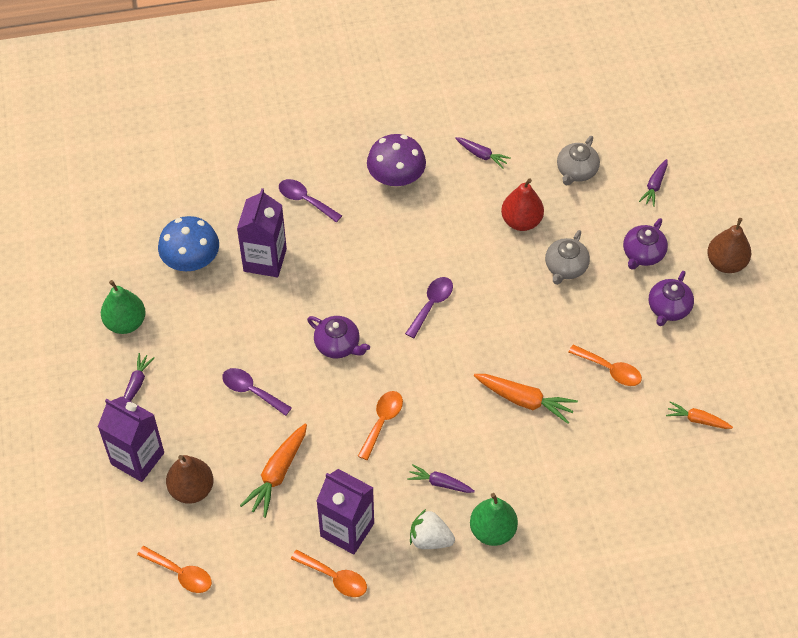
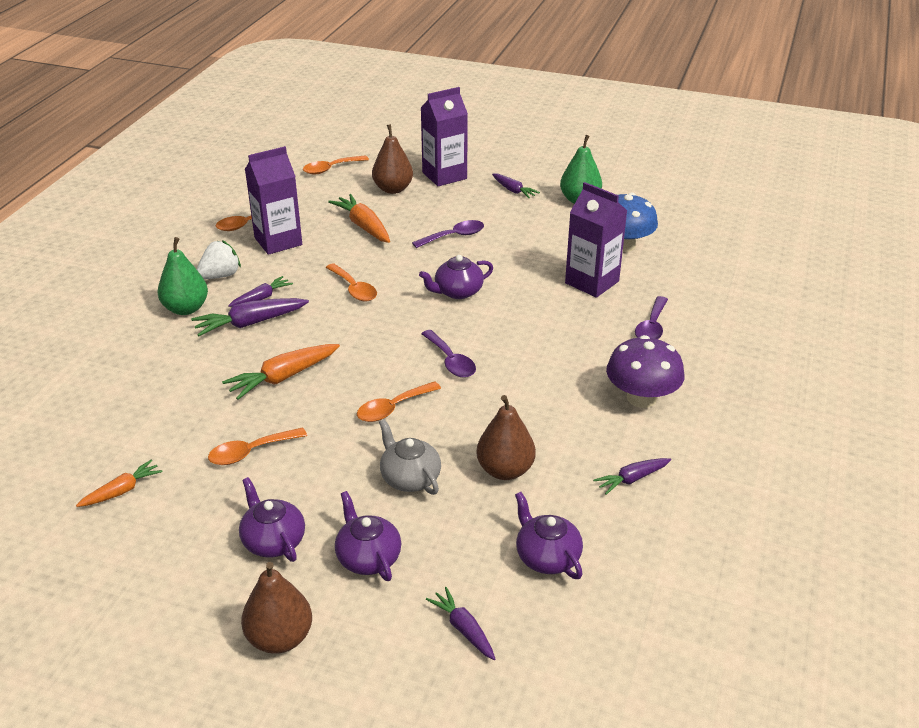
camera: 120 degrees right, 20 degrees down
purple spoon [279,179,342,223] -> purple spoon turned 135 degrees clockwise [635,296,668,339]
red pear [501,178,544,231] -> brown pear [476,395,536,480]
grey teapot [557,136,600,186] -> purple teapot [515,492,583,579]
none -> purple carrot [191,298,309,336]
none -> orange spoon [357,381,441,422]

